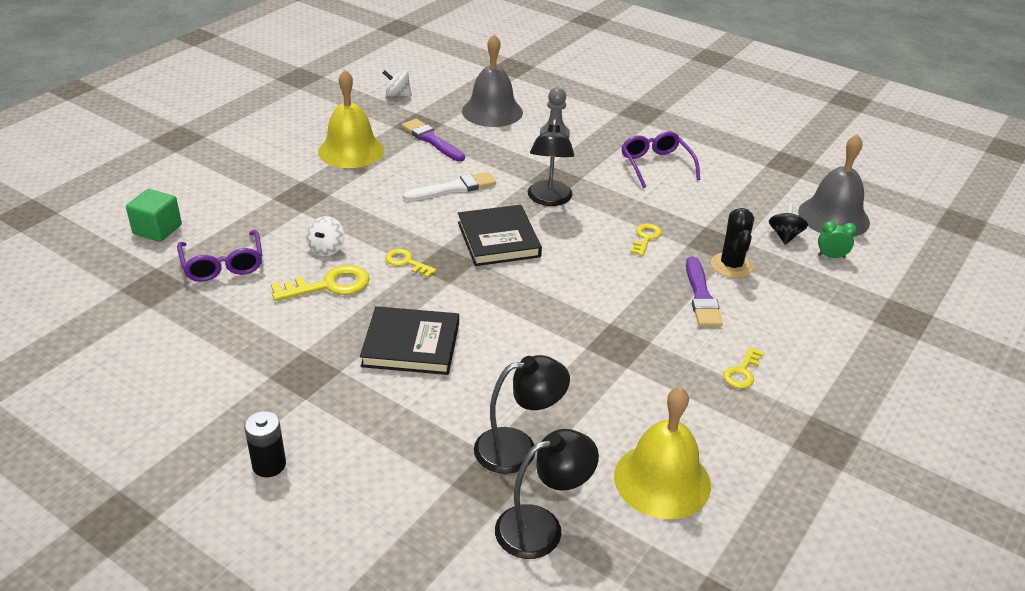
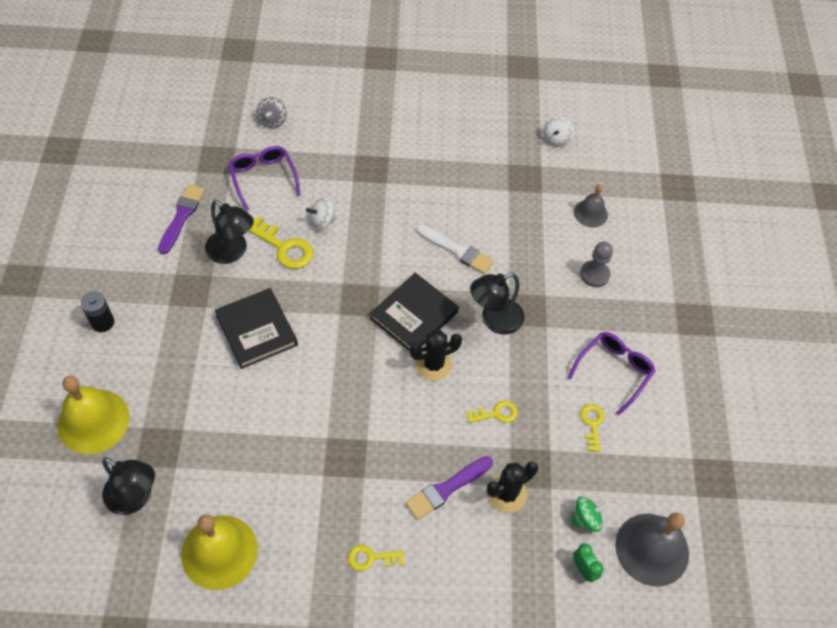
camera: 55 degrees right, 20 degrees up
green cube [126,189,182,242] -> grey spinning top [257,97,287,128]
purple glasses [177,230,262,282] -> purple glasses turned 120 degrees clockwise [229,146,301,211]
yellow bell [318,70,384,168] -> yellow bell moved to [57,376,130,454]
white spinning top [383,70,412,96] -> white spinning top turned 135 degrees counterclockwise [543,116,574,147]
yellow key [385,249,437,278] -> yellow key moved to [580,404,605,452]
purple brush [402,119,465,162] -> purple brush moved to [158,184,205,255]
grey bell [462,34,523,127] -> grey bell [574,184,608,227], size x0.57
black lamp [474,355,570,474] -> black lamp moved to [205,200,254,264]
black spinning top [769,203,808,245] -> green spinning top [571,496,609,532]
none -> black cactus [410,330,462,381]

